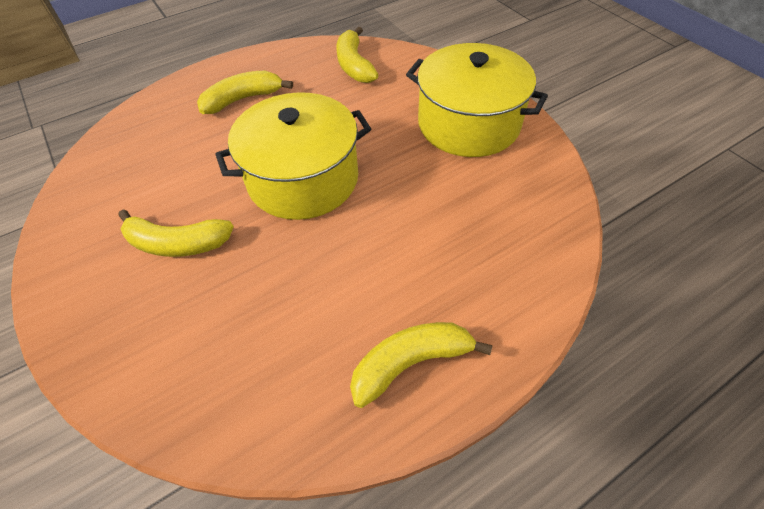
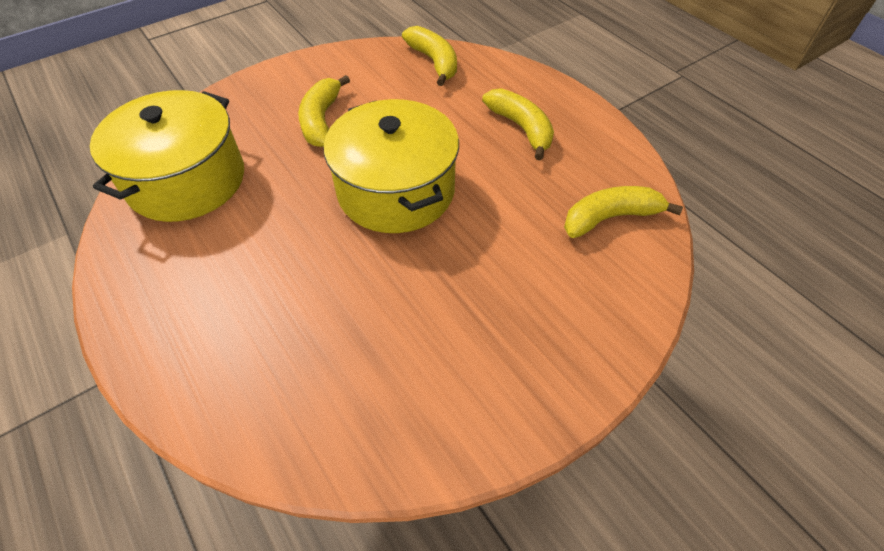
camera: 85 degrees right, 0 degrees up
yellow banana [350,322,492,408] -> yellow banana moved to [402,26,457,86]
yellow pot [406,43,548,157] -> yellow pot moved to [90,90,244,222]

